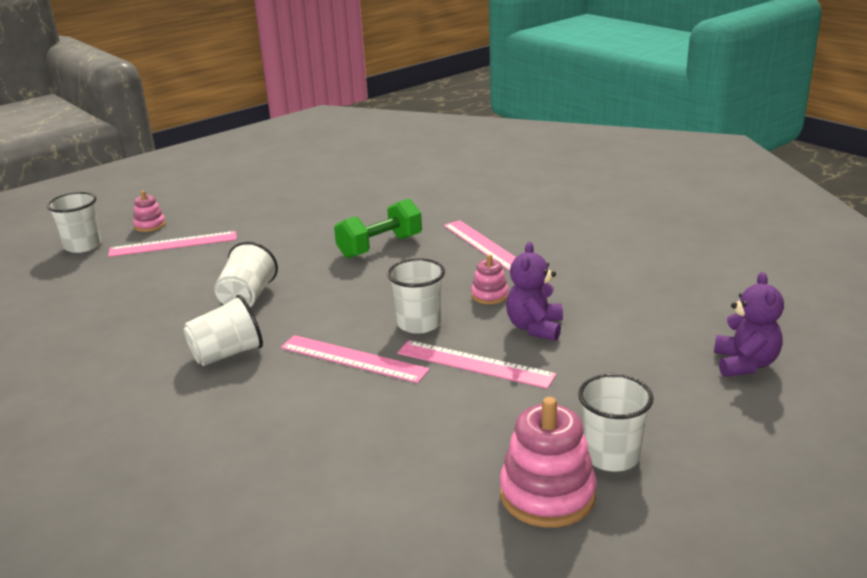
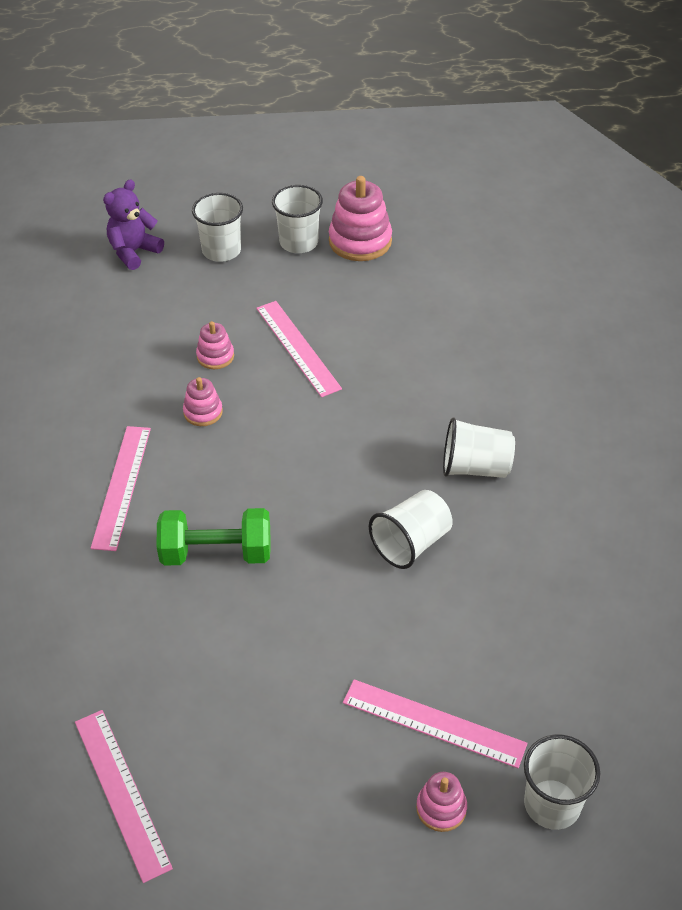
camera: 145 degrees left, 20 degrees up
pink ruler [281,335,430,383] -> pink ruler moved to [75,710,173,883]
white cup [387,258,445,334] -> white cup moved to [192,193,243,262]
purple teddy bear [506,242,563,341] -> pink stacking toy [196,321,234,369]

